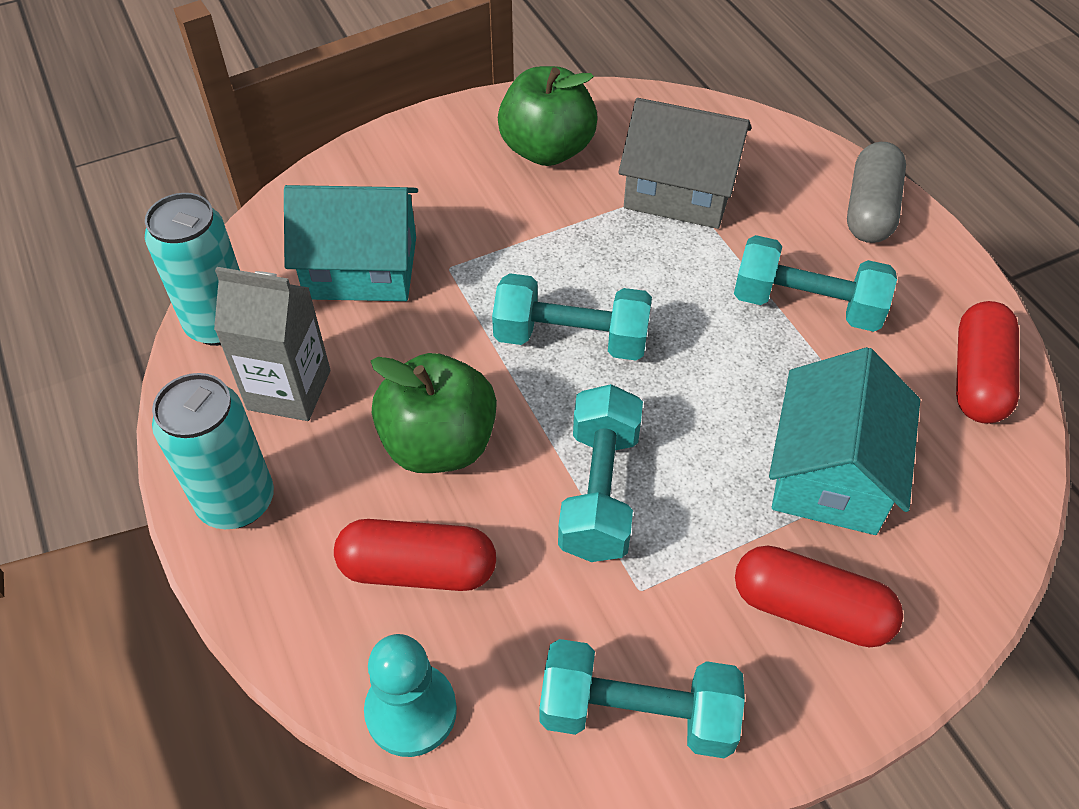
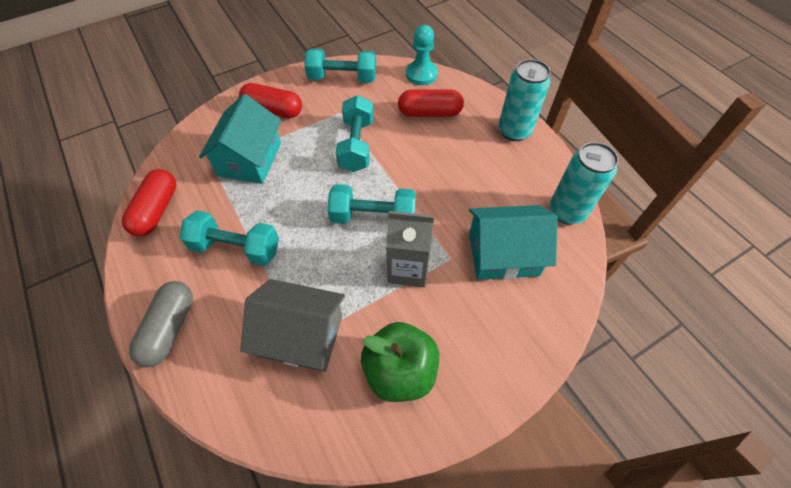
camera: 175 degrees right, 5 degrees up
grey carton [214,267,330,421] -> grey carton moved to [386,211,434,287]
green apple [371,353,497,473] -> none

